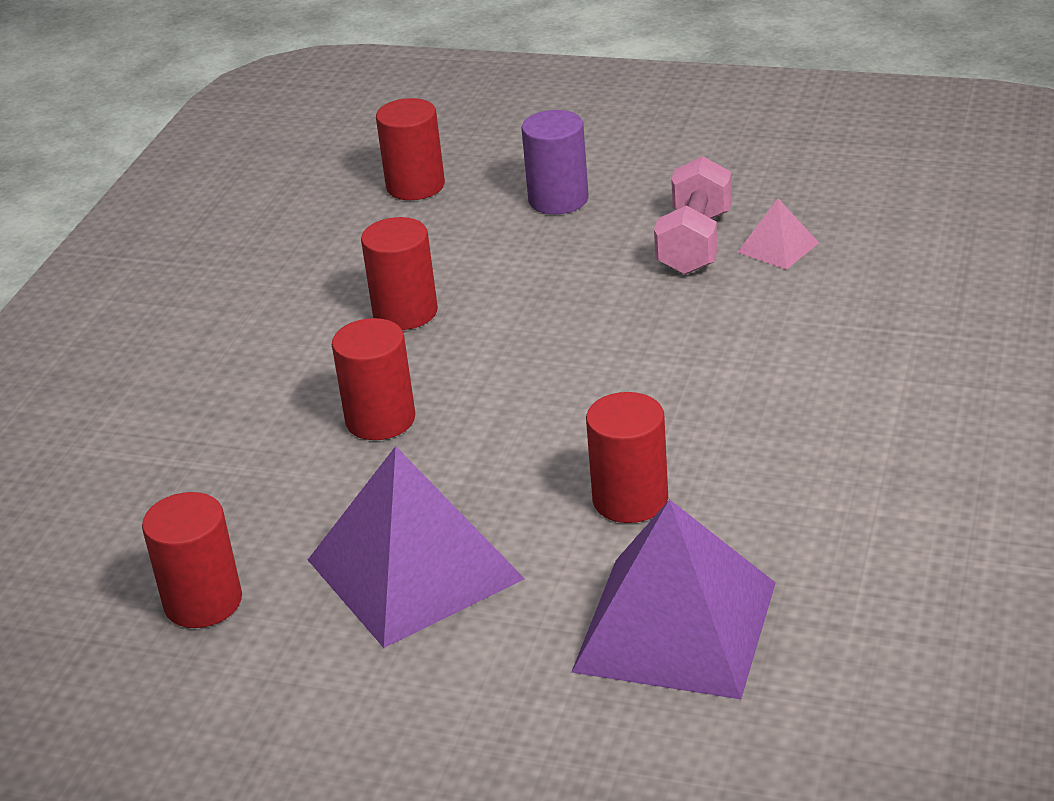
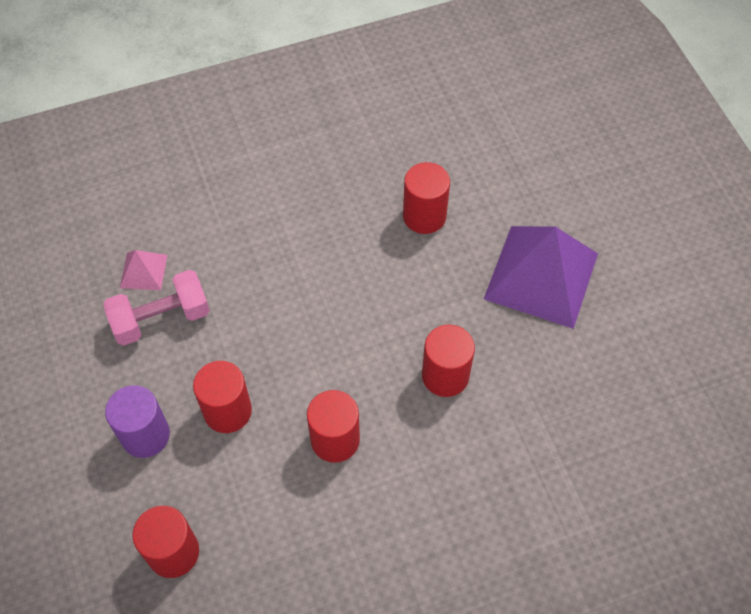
camera: 130 degrees left, 25 degrees up
red cylinder [142,492,242,628] -> red cylinder moved to [193,361,252,433]
purple pyramid [572,499,776,699] -> none

